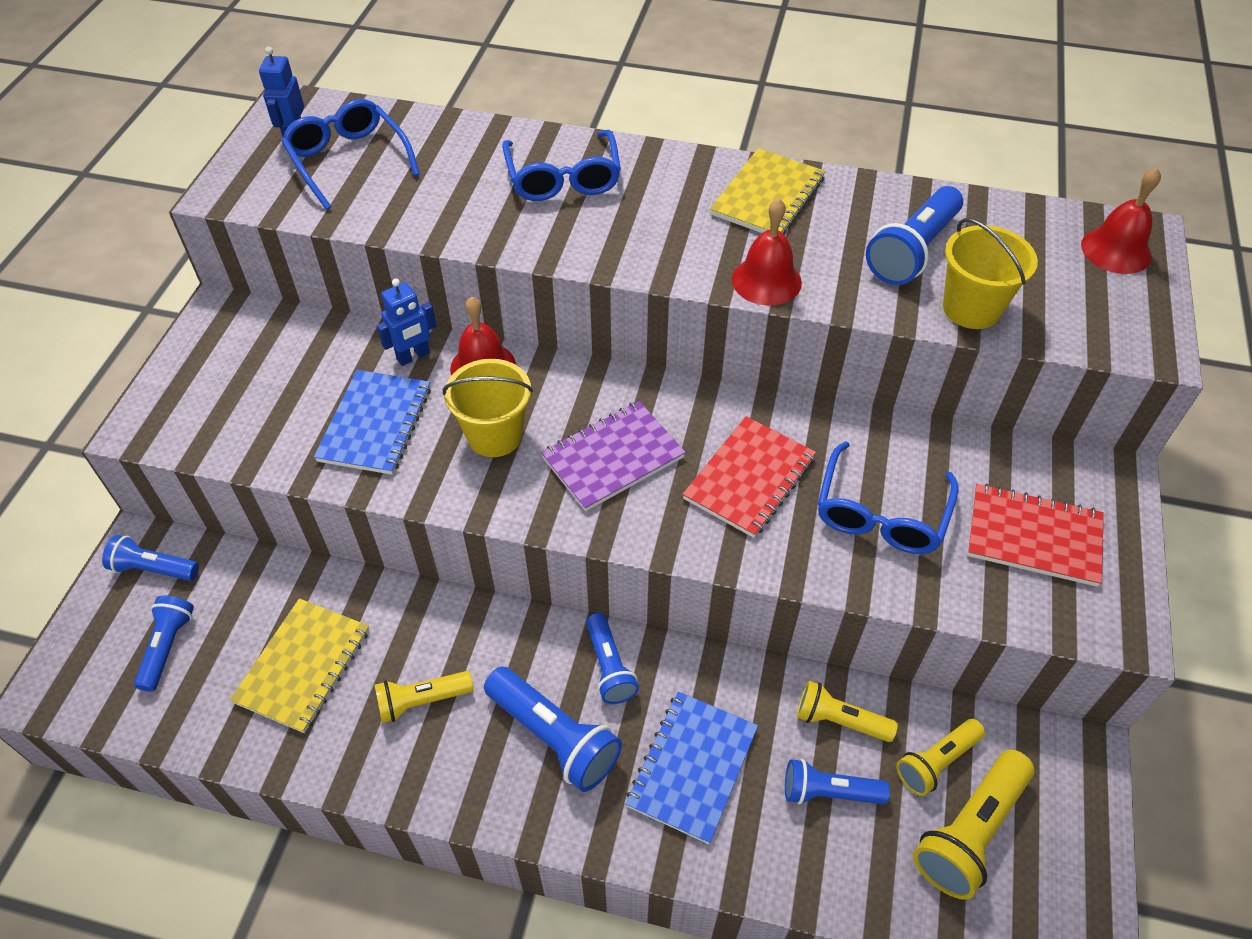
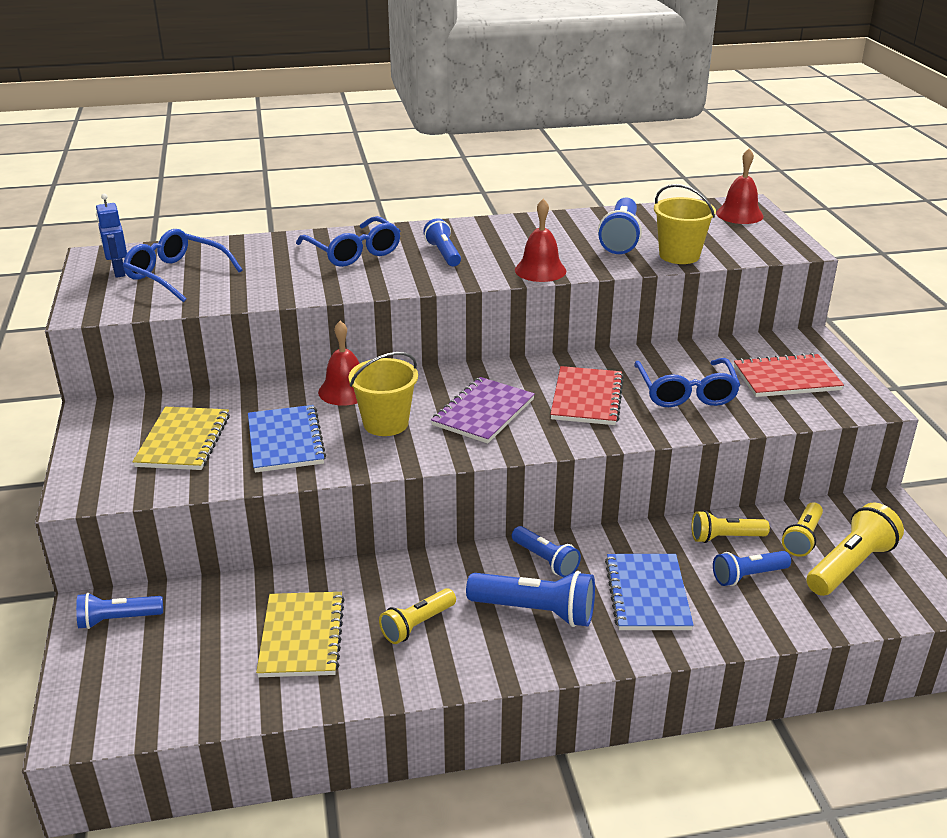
camera: 25 degrees left, 20 degrees down
blue flashlight [134,595,194,692] -> blue flashlight moved to [423,218,461,267]
blue robot [377,278,436,366] -> none
yellow notebook [710,148,825,235] -> yellow notebook moved to [132,407,230,470]
yellow flashlight [913,749,1034,900] -> yellow flashlight turned 150 degrees counterclockwise [807,503,904,596]

